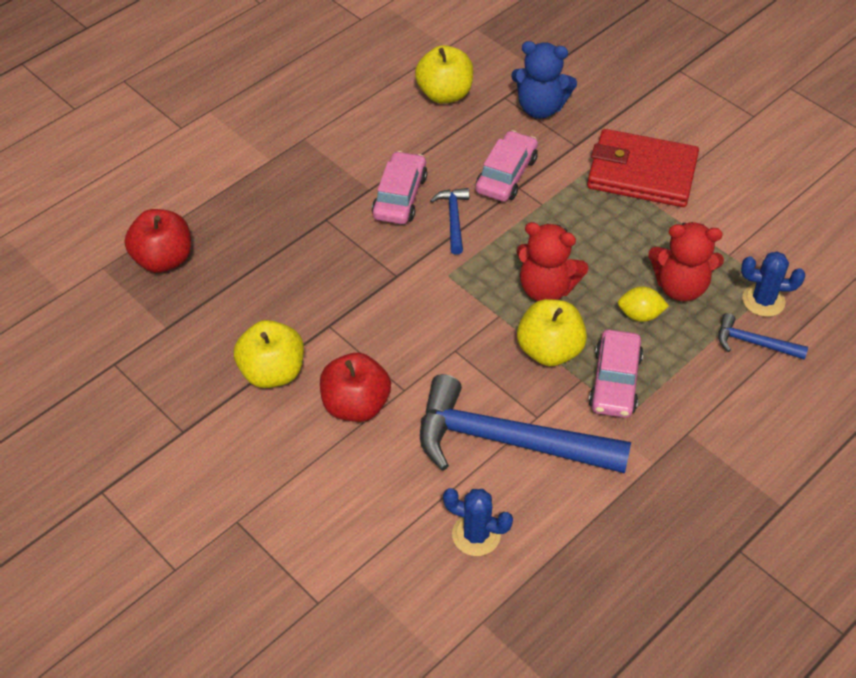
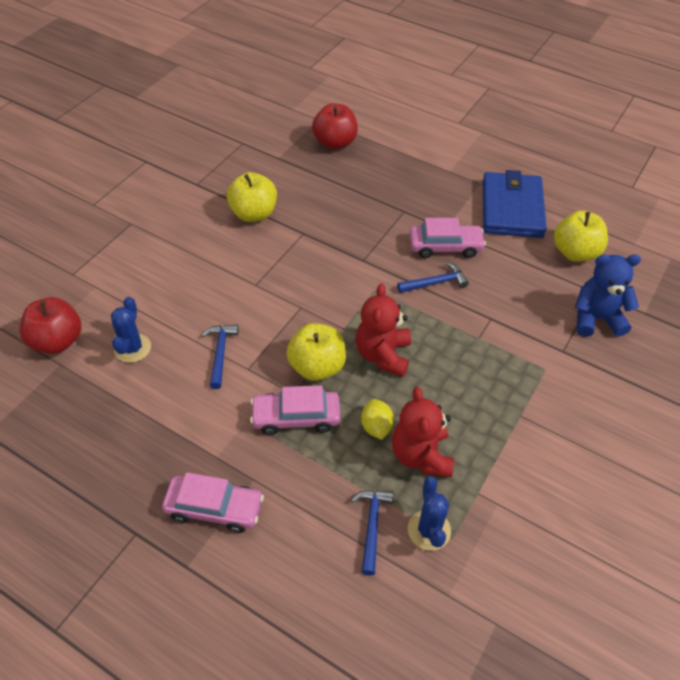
camera: 75 degrees right, 0 degrees up
red apple [320,353,391,422] -> red apple moved to [19,297,81,354]
blue hammer [420,374,631,473] -> blue hammer [202,325,239,389], size x0.45
pink car [476,130,538,202] -> pink car moved to [162,472,264,533]
blue teddy bear [511,41,577,119] -> blue teddy bear turned 90 degrees clockwise [575,254,641,337]
red wallet [587,129,699,207] -> none
none -> blue wallet [483,170,547,238]

